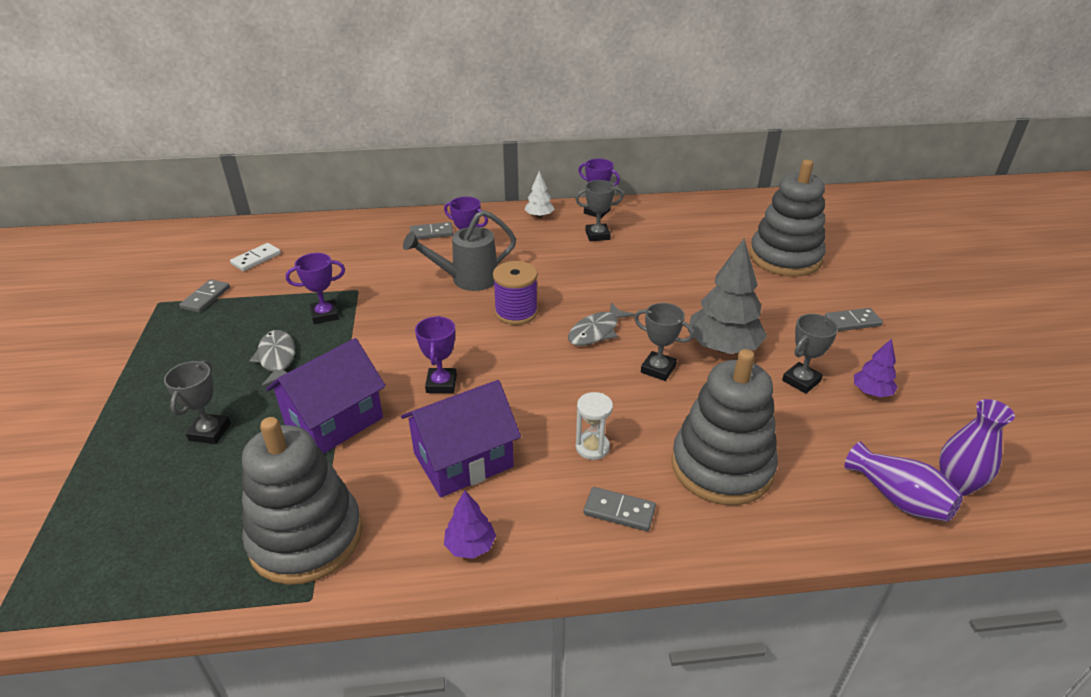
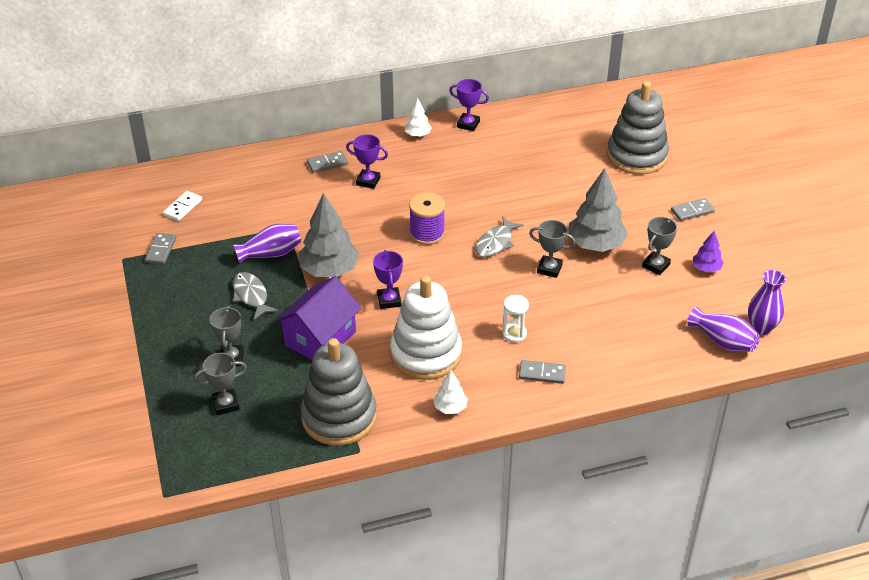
camera: 10 degrees left, 5 degrees up
purple trophy [286,253,345,324] -> purple vase [233,224,302,263]
purple house [401,380,521,497] -> white stacking toy [390,276,462,380]
grey watering can [403,210,516,291] -> none
purple tree [444,490,496,559] -> white tree [433,370,468,414]
grey trophy [575,180,624,241] -> grey trophy moved to [194,353,247,415]
grey stacking toy [671,349,778,505] -> none
none -> grey tree [299,193,359,277]

